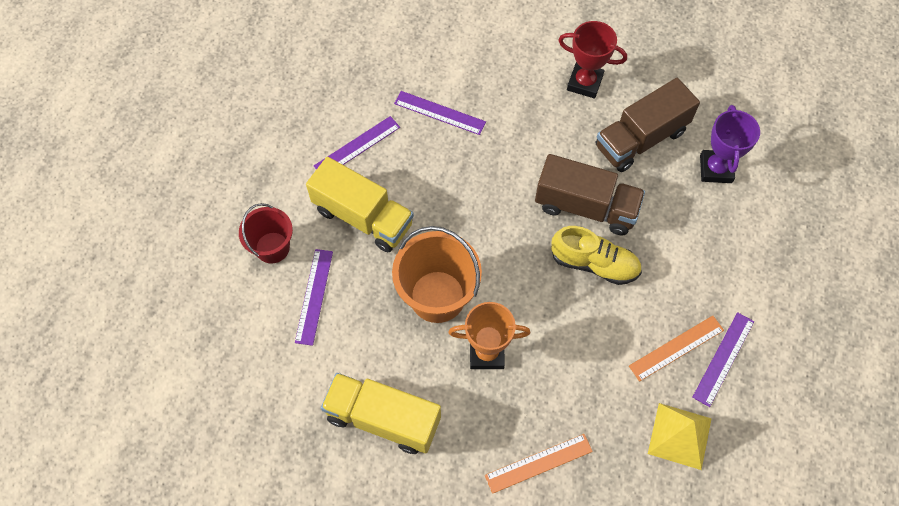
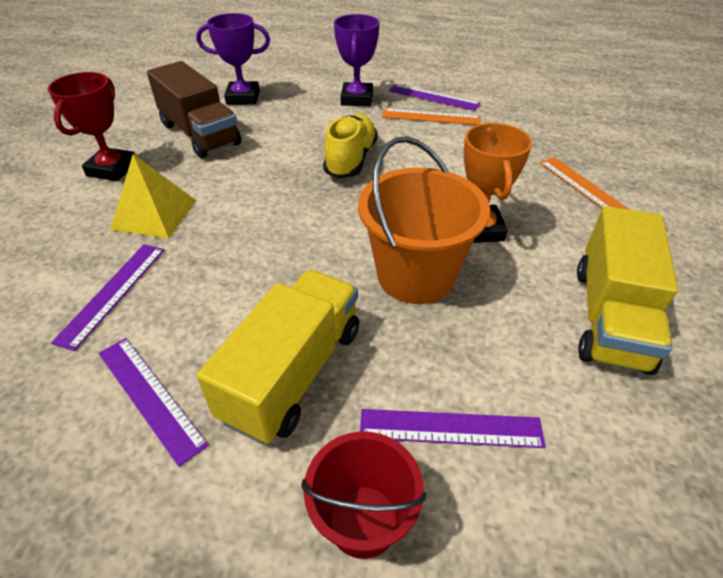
camera: 95 degrees left, 20 degrees down
brown truck [535,154,645,235] -> none
orange ruler [629,316,724,382] -> orange ruler turned 45 degrees counterclockwise [382,108,481,125]
yellow pyramid [648,403,712,470] -> yellow pyramid moved to [110,154,196,238]
none -> purple trophy [334,14,380,106]

